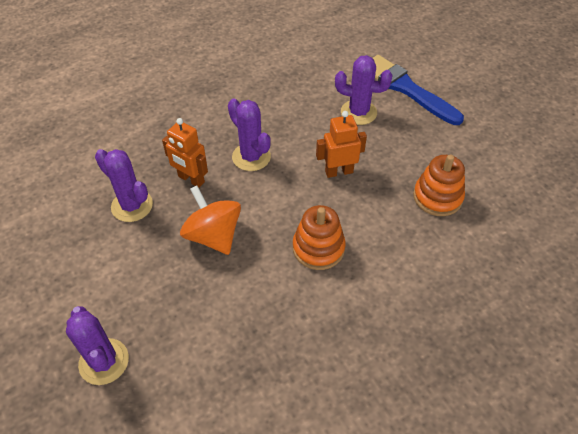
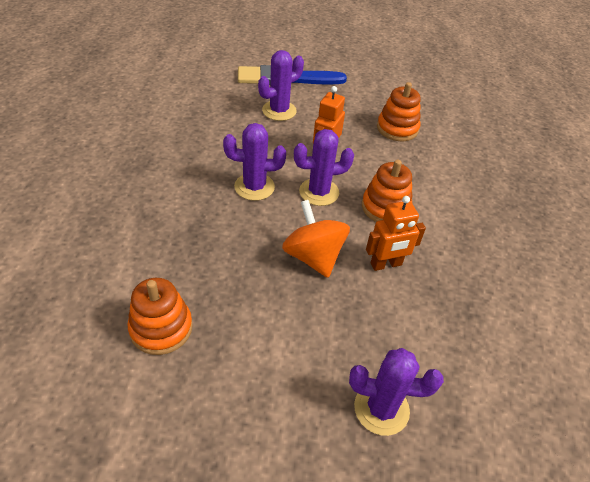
camera: 55 degrees left, 5 degrees down
purple cactus [95,149,153,222] -> purple cactus moved to [294,129,354,206]
orange robot [162,118,208,188] -> orange robot moved to [366,196,426,271]
orange spinning top [180,186,241,255] -> orange spinning top turned 60 degrees clockwise [282,200,350,278]
none -> orange stacking toy [128,278,193,355]

